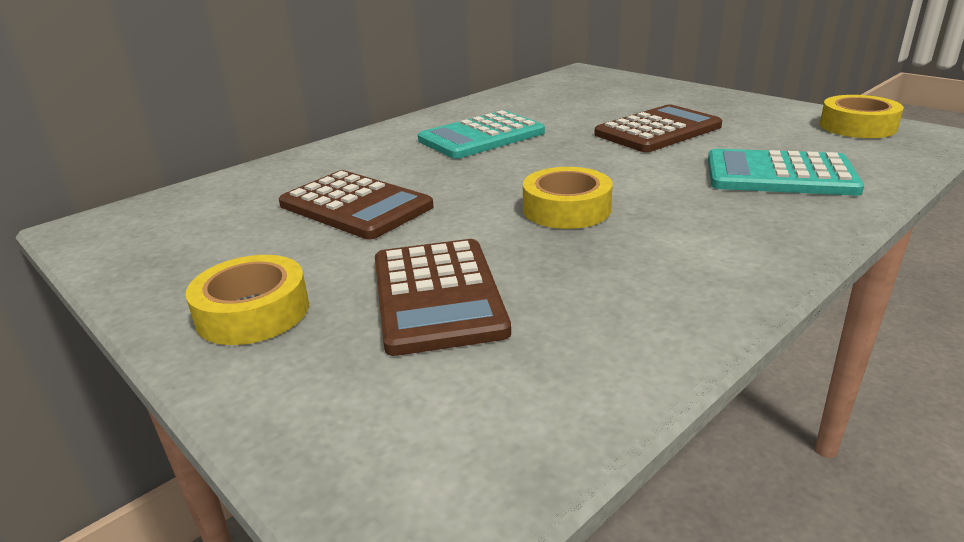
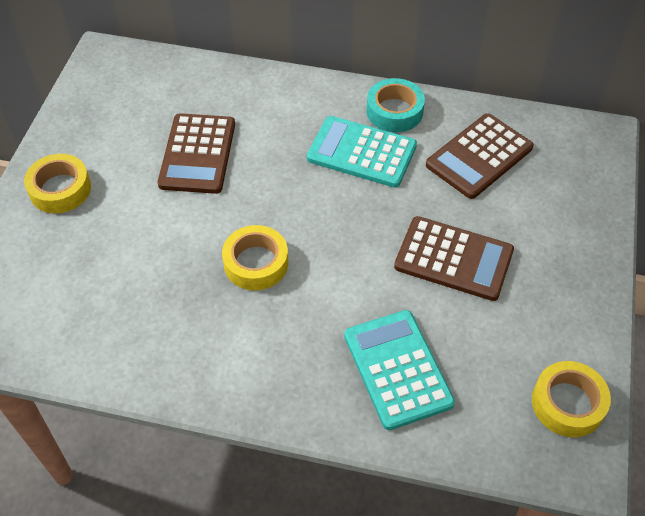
camera: 55 degrees right, 25 degrees up
brown calculator [375,239,511,356] -> brown calculator moved to [426,113,534,199]
none -> turquoise tape [367,78,425,132]

